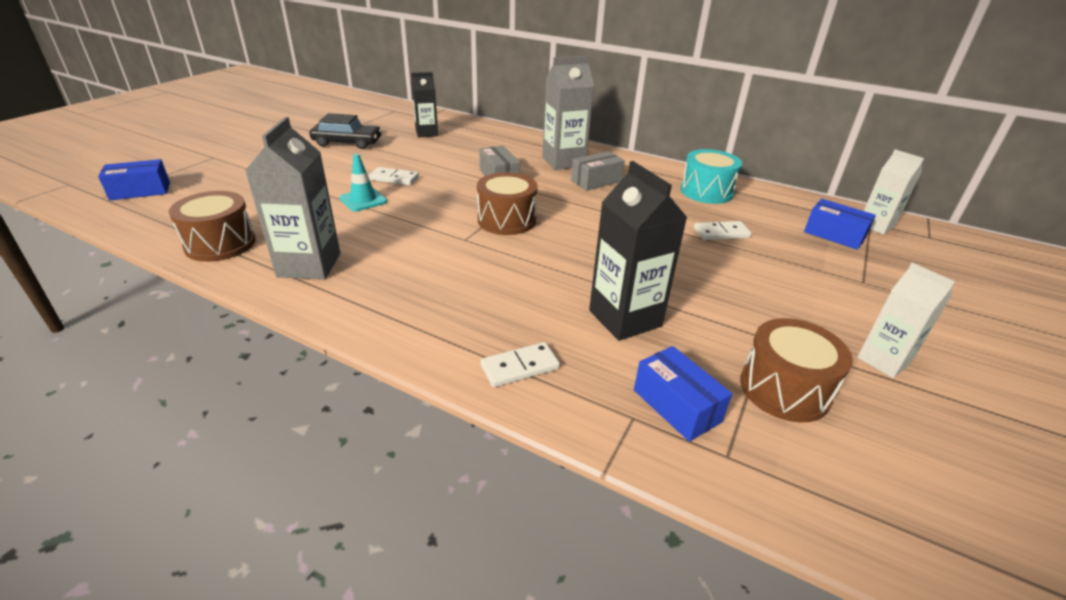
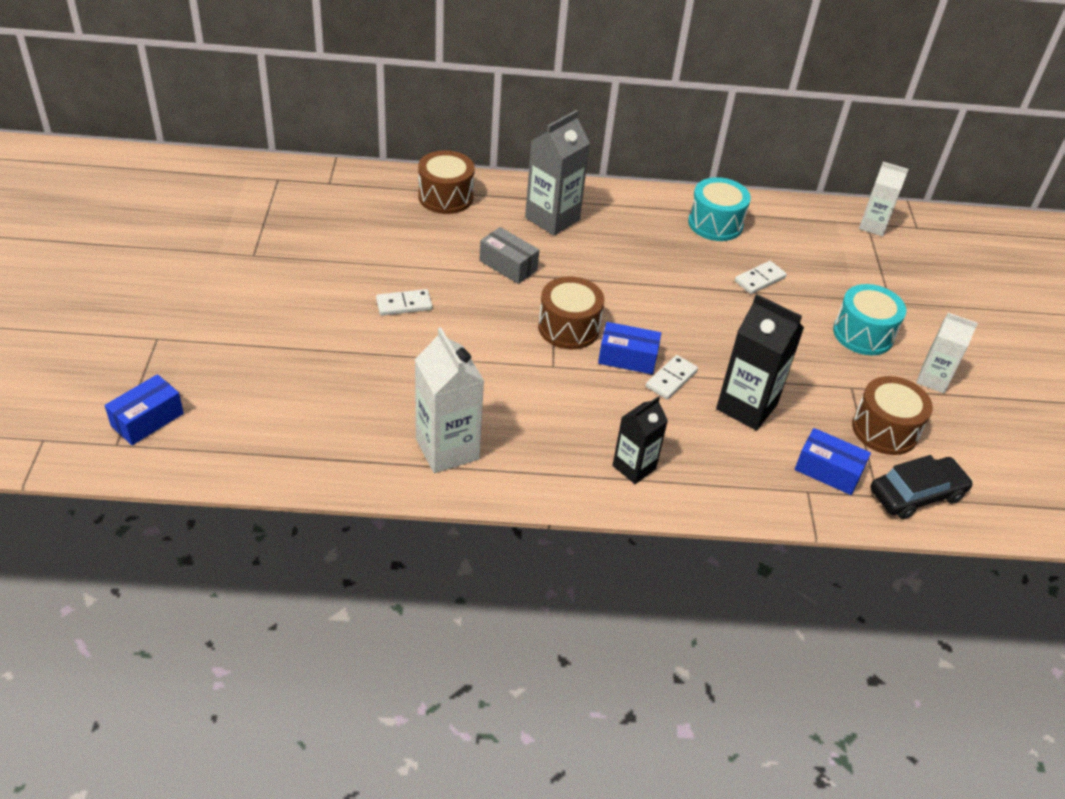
camera: 30 degrees left, 10 degrees up
brown drum [169,191,256,262] -> brown drum moved to [418,150,475,214]
grey carton [245,117,340,280] -> white carton [415,327,484,473]
black car [309,113,382,149] -> black car moved to [871,455,973,519]
turquoise traffic cone [340,154,387,211] -> none
black carton [411,72,438,137] -> black carton moved to [612,396,668,484]
white domino [480,342,560,387] -> white domino moved to [646,355,698,399]
grey box [571,151,625,191] -> none
blue box [804,199,876,250] -> blue box moved to [598,322,661,374]
none -> turquoise drum [833,284,906,355]

